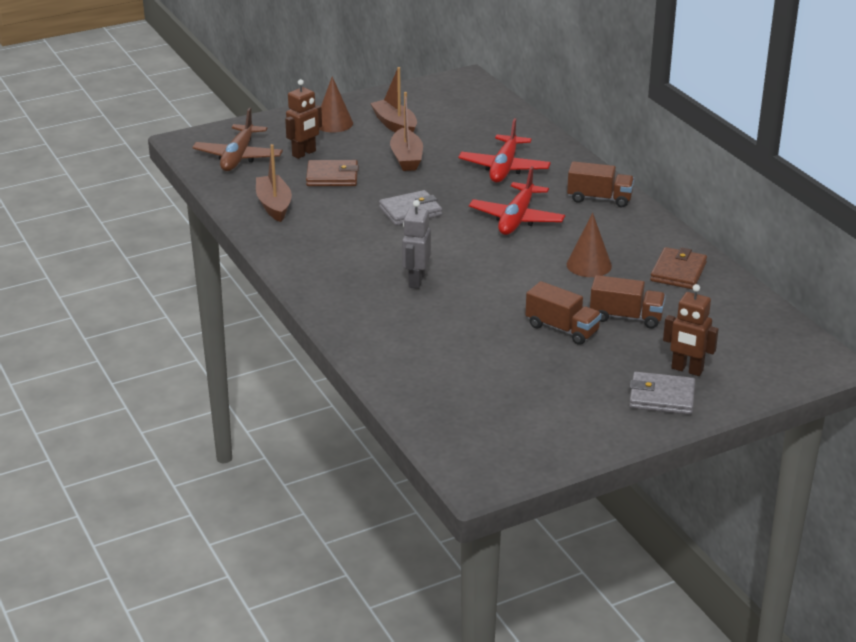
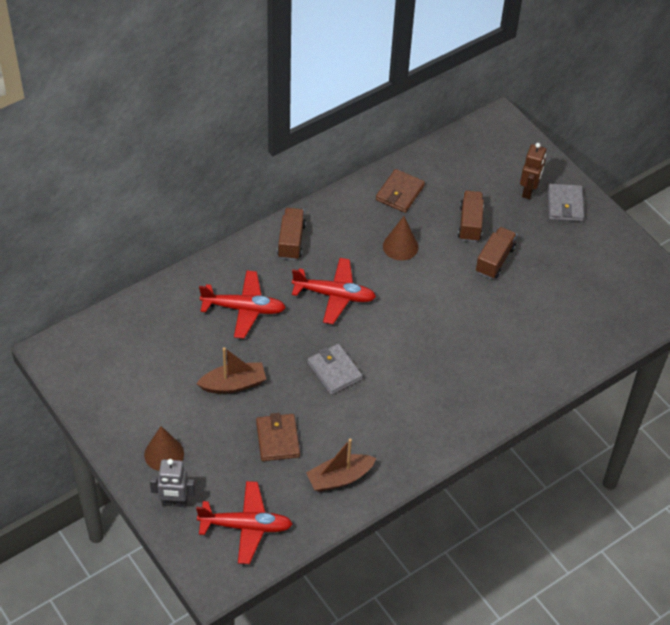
camera: 100 degrees left, 20 degrees up
brown plane [192,108,283,171] -> red plane [196,481,293,564]
brown robot [285,79,322,159] -> none
brown boat [370,67,417,132] -> none
grey robot [402,200,431,289] -> grey robot moved to [150,459,195,507]
brown wallet [650,247,707,289] -> brown wallet turned 75 degrees counterclockwise [376,169,425,213]

